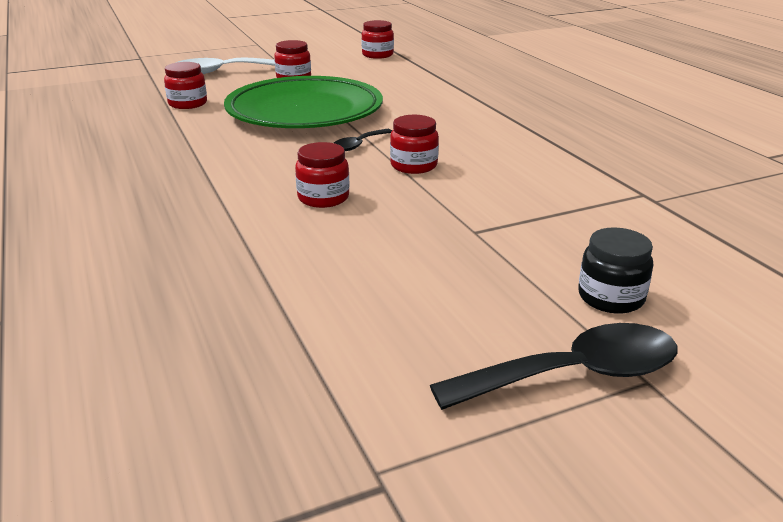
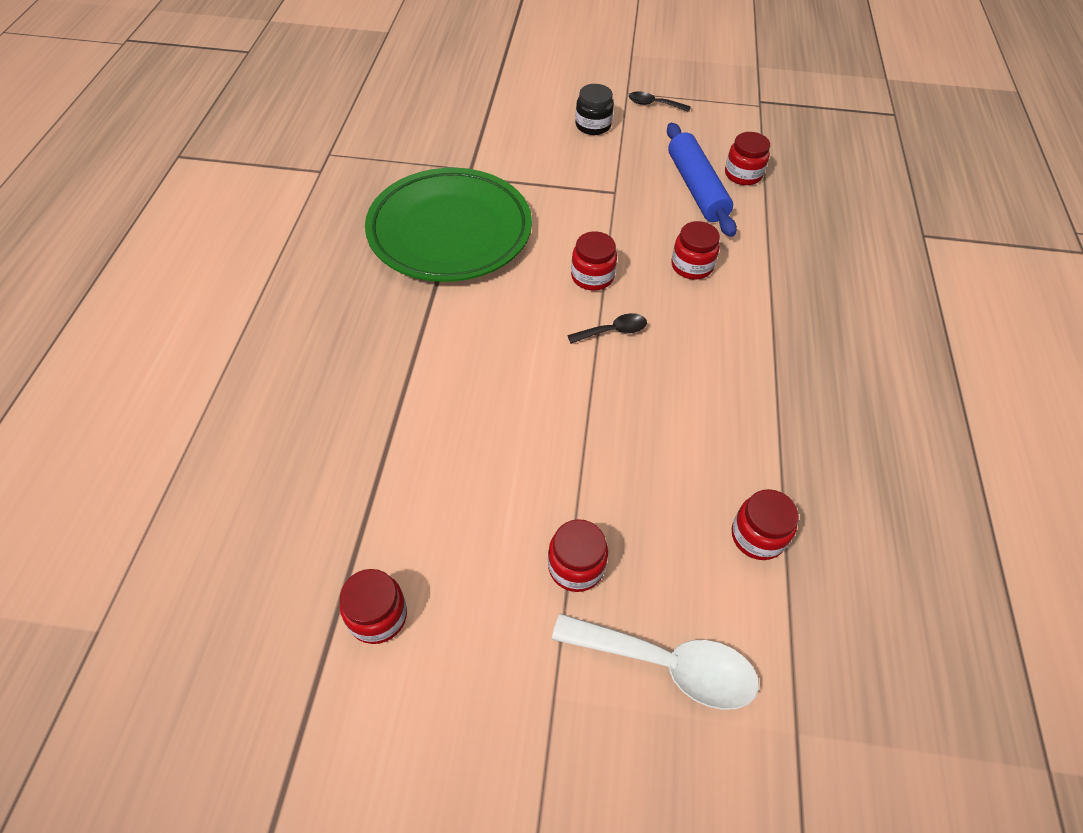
camera: 150 degrees left, 25 degrees up
green plate [224,76,383,128] -> green plate moved to [365,168,532,282]
black spoon [430,323,677,410] -> black spoon [629,91,691,112], size x0.53
none -> blue rolling pin [667,123,737,237]
none -> red jar [725,132,770,185]

